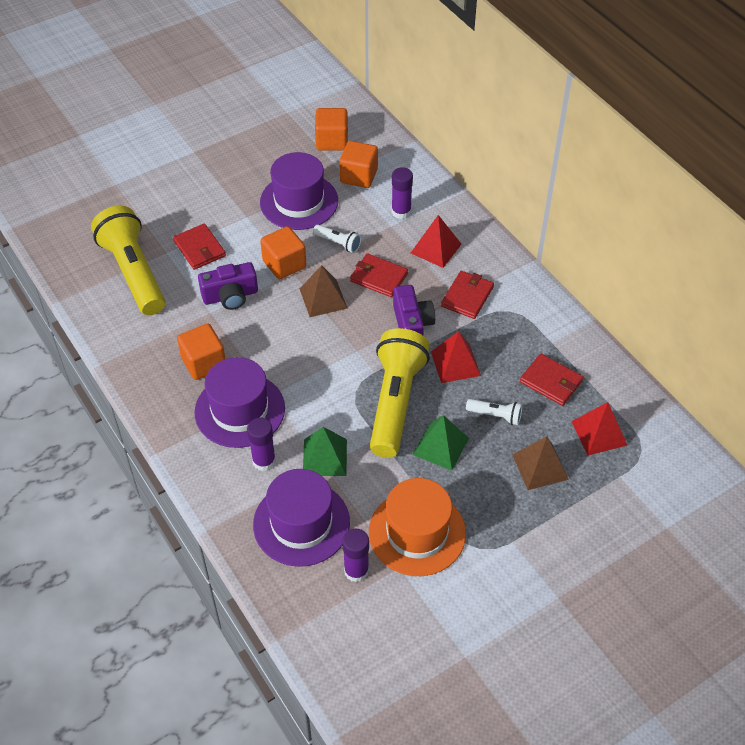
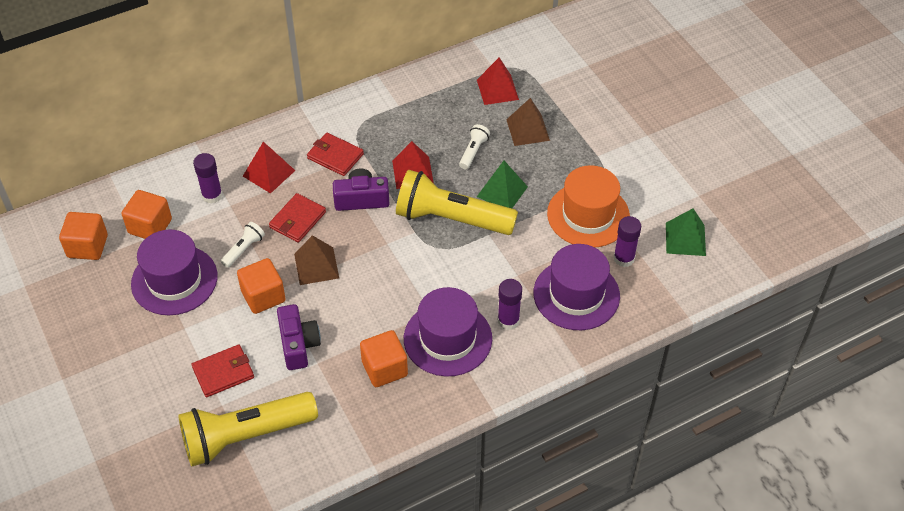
camera: 85 degrees left, 0 degrees up
green pyramid [303,427,347,476] -> green pyramid moved to [666,208,706,256]
red wallet [520,353,583,406] -> none

